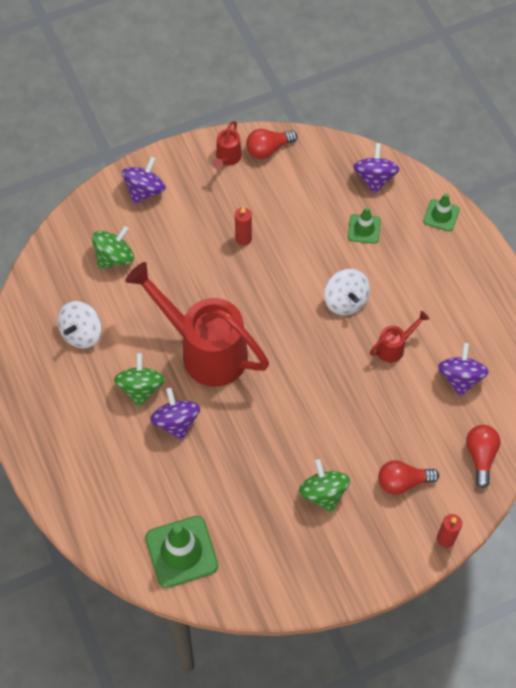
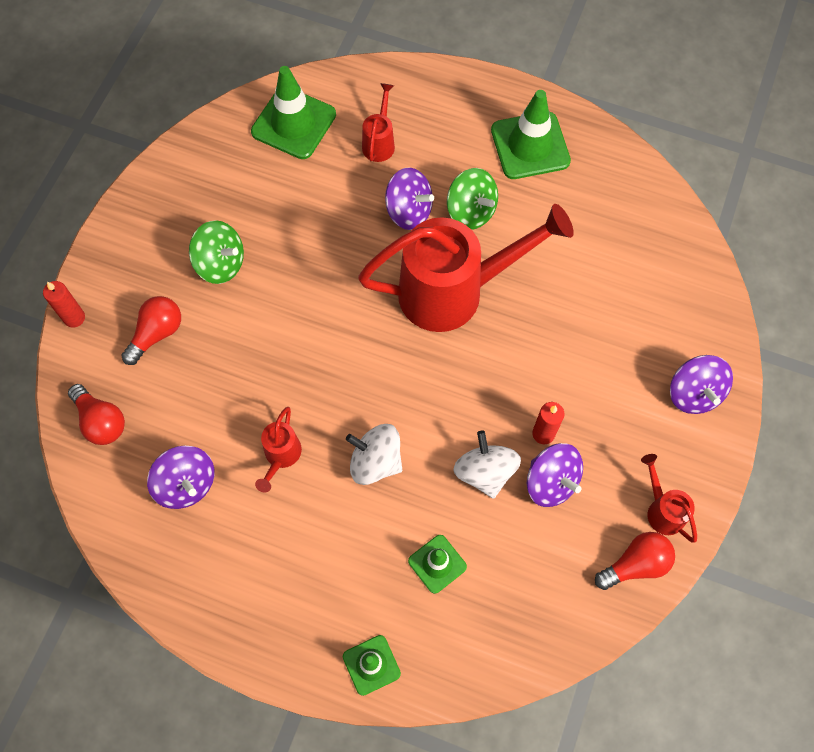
camera: 135 degrees right, 5 degrees up
white spinning top [58,301,102,349] -> white spinning top moved to [453,431,521,499]
green spinning top [92,226,134,269] -> none
red light bulb [246,129,297,159] -> red light bulb turned 45 degrees clockwise [595,532,675,590]
purple spinning top [353,143,400,194] -> purple spinning top moved to [527,443,583,507]
none -> red watering can [362,83,395,162]
none -> green traffic cone [491,90,571,179]

